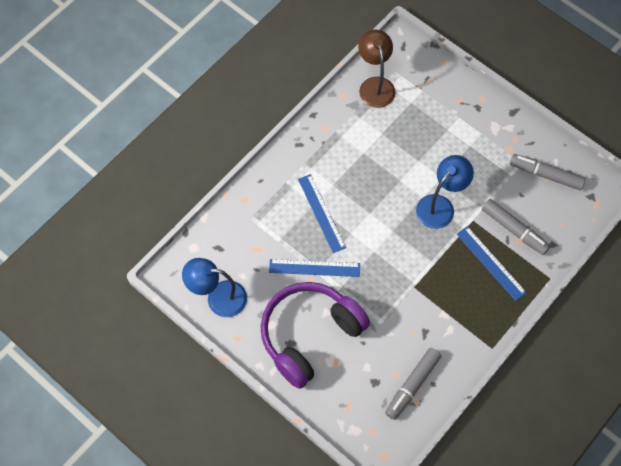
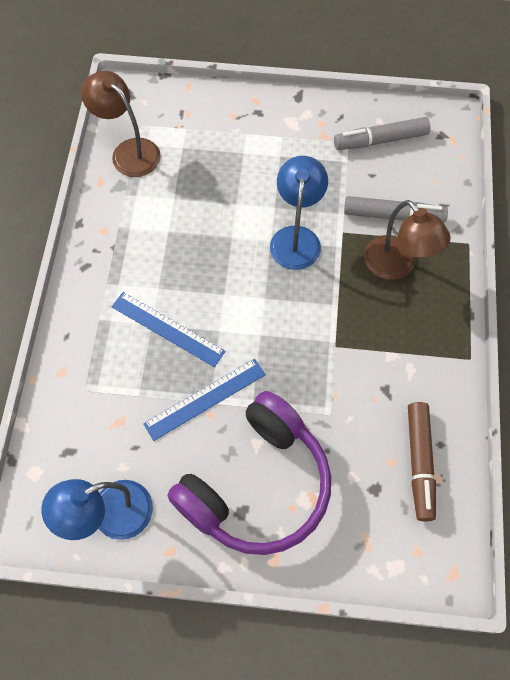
camera: 35 degrees left, 0 degrees up
purple headphones [260,282,370,389] -> purple headphones turned 150 degrees counterclockwise [167,391,331,555]
grey marker [385,348,441,420] -> brown marker [408,402,436,521]
blue ruler [457,226,527,301] -> brown lamp [364,200,451,280]

